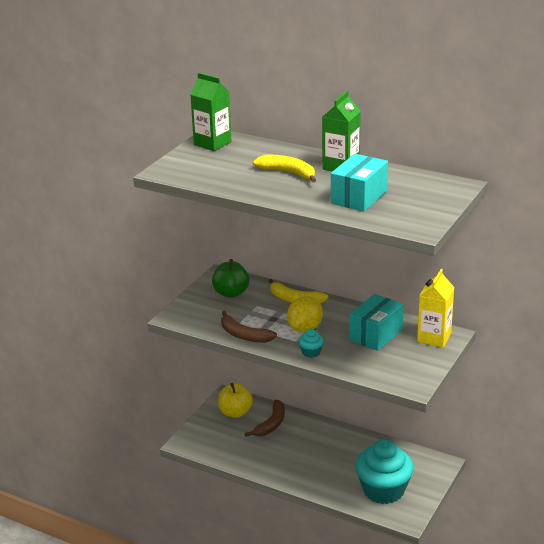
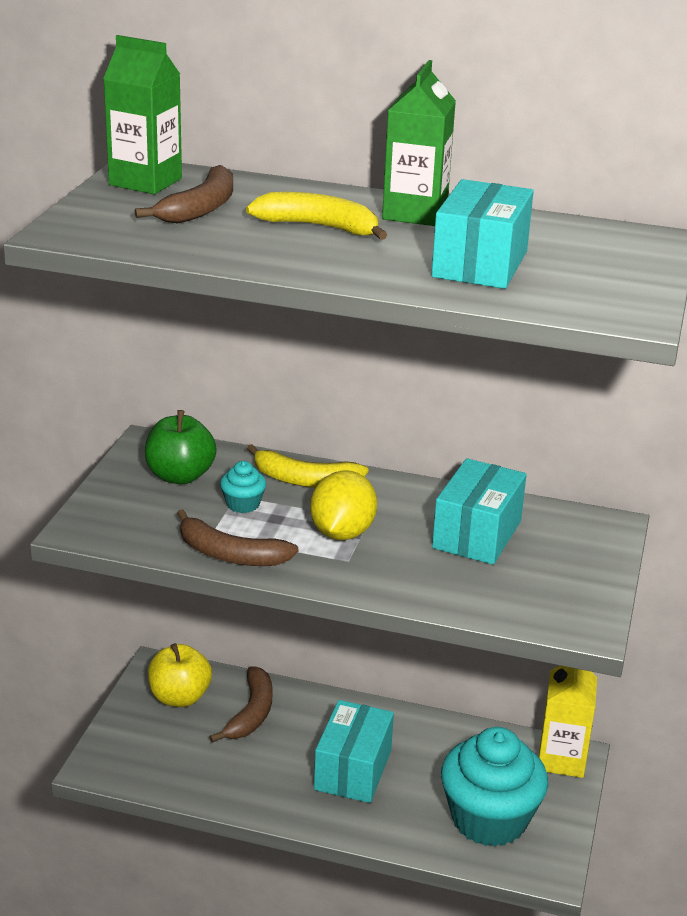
camera: 15 degrees left, 0 degrees up
turquoise cupcake [298,329,324,358] -> turquoise cupcake moved to [220,461,266,513]
yellow carton [417,269,454,348] -> yellow carton moved to [539,665,597,778]
none -> brown banana [135,165,233,223]
none -> turquoise box [314,700,394,803]

